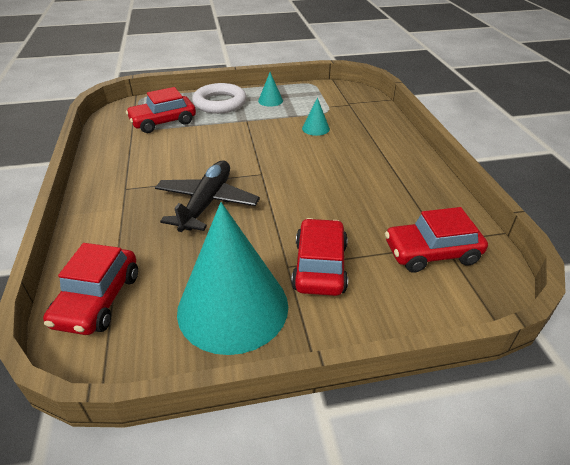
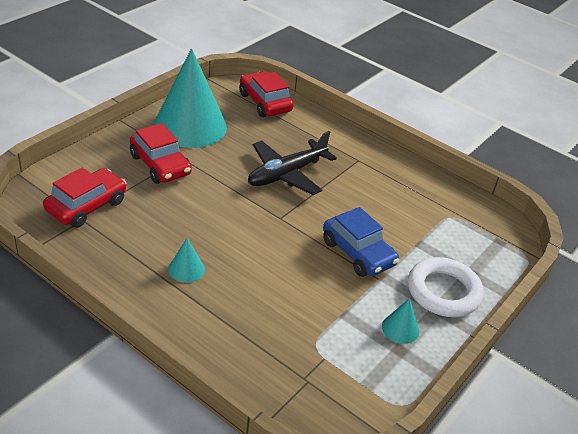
camera: 135 degrees right, 0 degrees up
red car [126,87,196,133] -> none
black plane [155,160,260,232] -> black plane turned 75 degrees clockwise [248,131,337,195]
turquoise cone [302,98,330,136] -> turquoise cone moved to [168,238,205,283]
none -> blue car [323,207,399,277]

